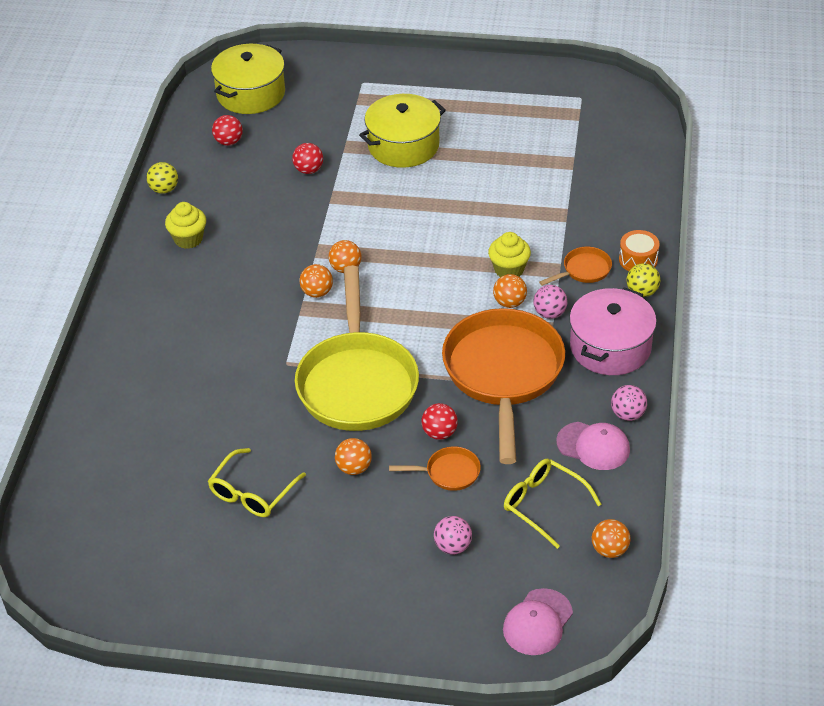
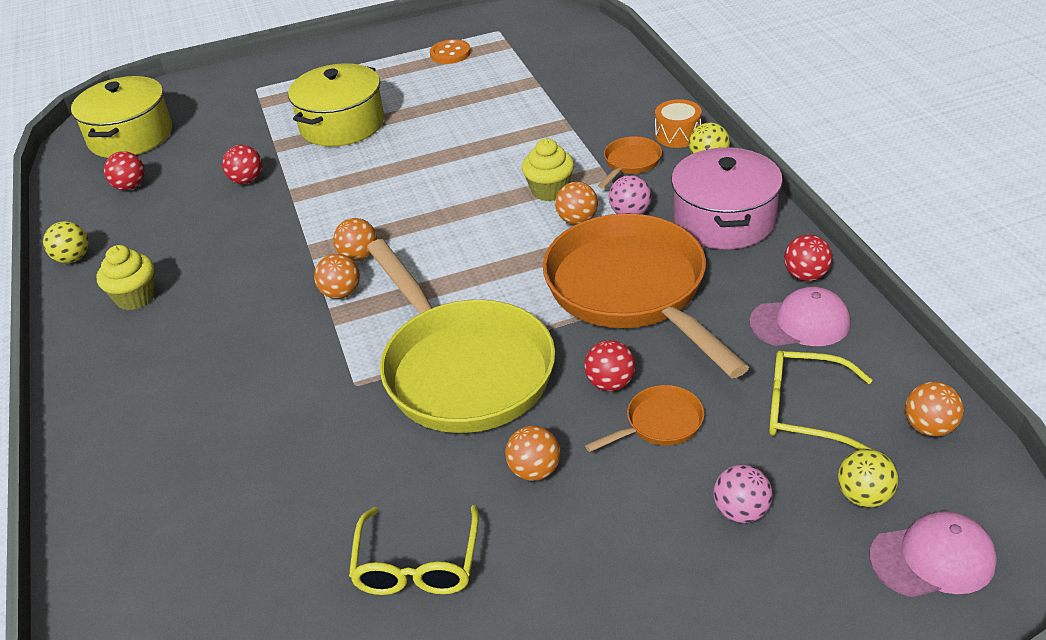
camera: 25 degrees left, 5 degrees down
pink cap [503,588,573,655] -> pink cap turned 105 degrees counterclockwise [870,511,997,597]
pink ball [611,385,647,421] -> red ball [784,235,832,281]
none -> orange button [430,39,471,64]
none -> yellow ball [838,449,898,507]

